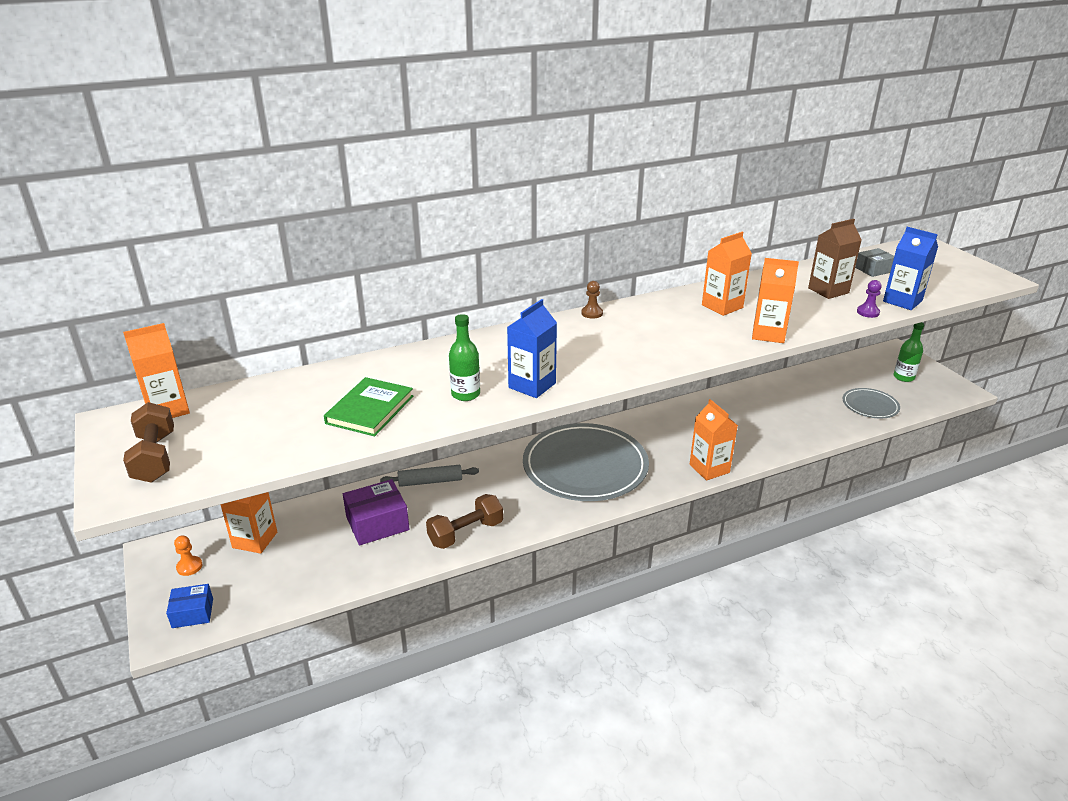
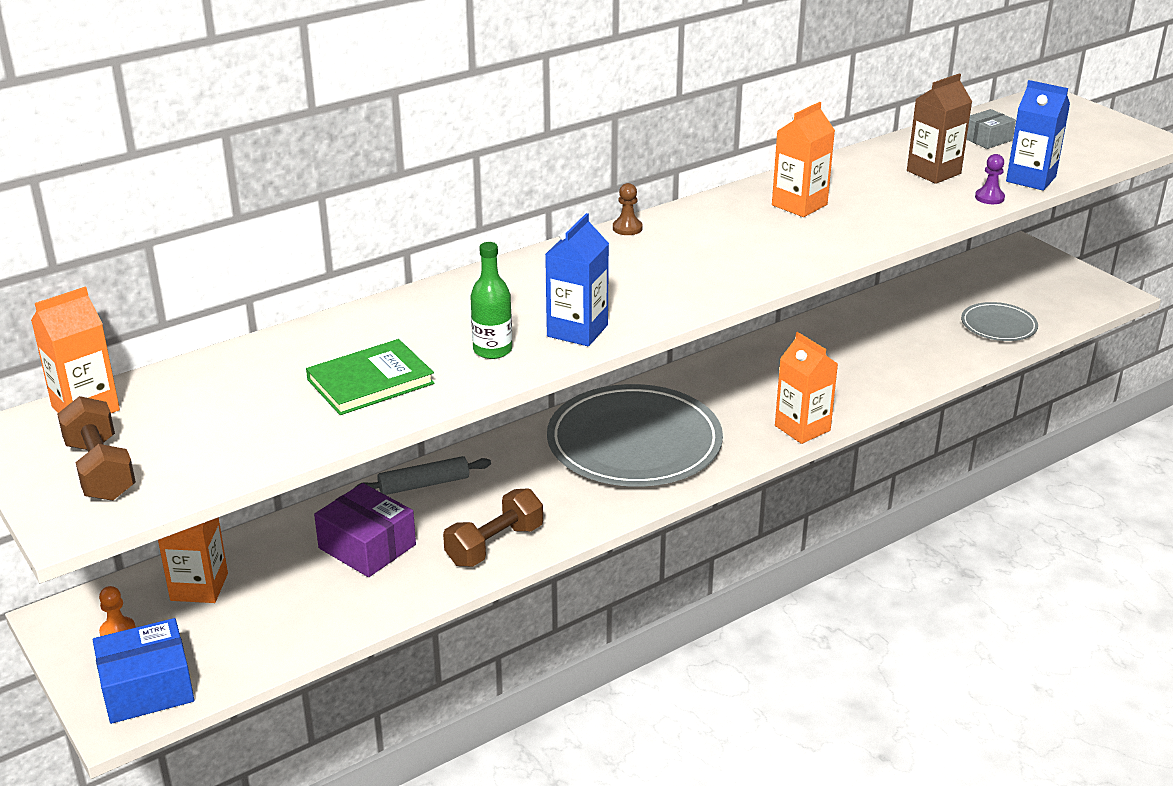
camera: 10 degrees left, 0 degrees up
blue box [166,584,213,628] -> blue box [93,618,194,724], size x1.63
green book [324,377,413,436] -> green book turned 45 degrees clockwise [306,339,435,415]
purple box [343,479,409,545] -> purple box turned 75 degrees clockwise [314,483,416,577]
orange carton [752,258,799,343] -> none
green bottle [894,322,924,382] -> none

